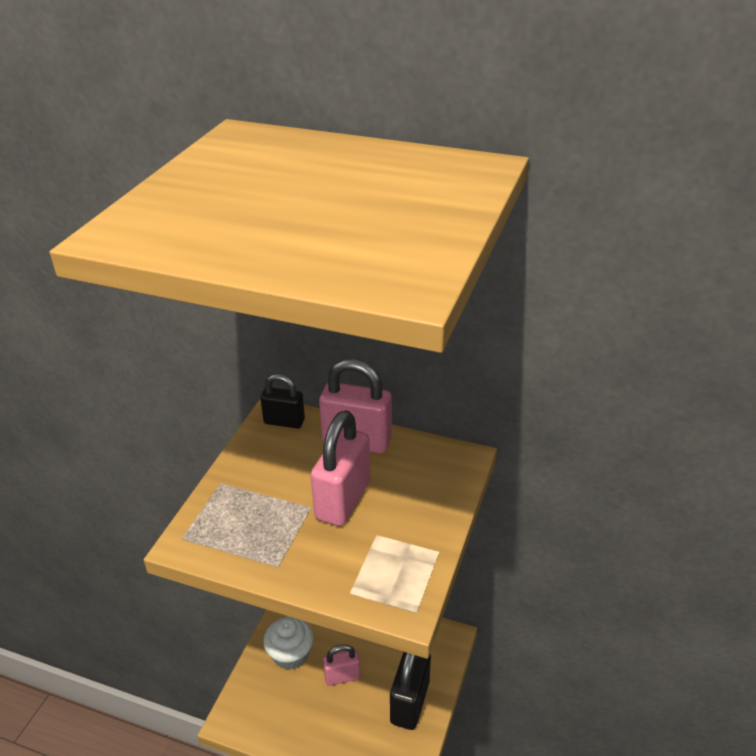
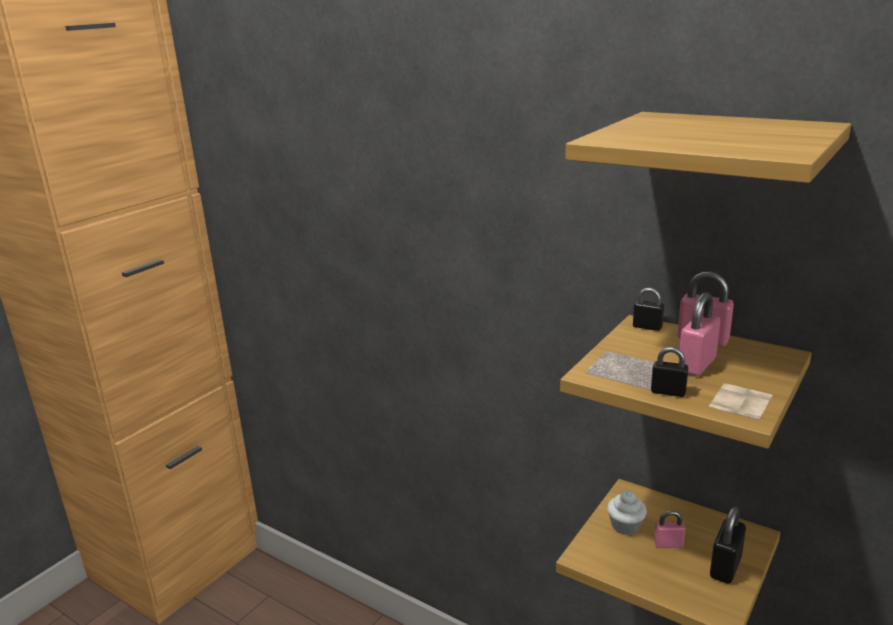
camera: 15 degrees right, 15 degrees down
none -> black padlock [651,347,688,397]

